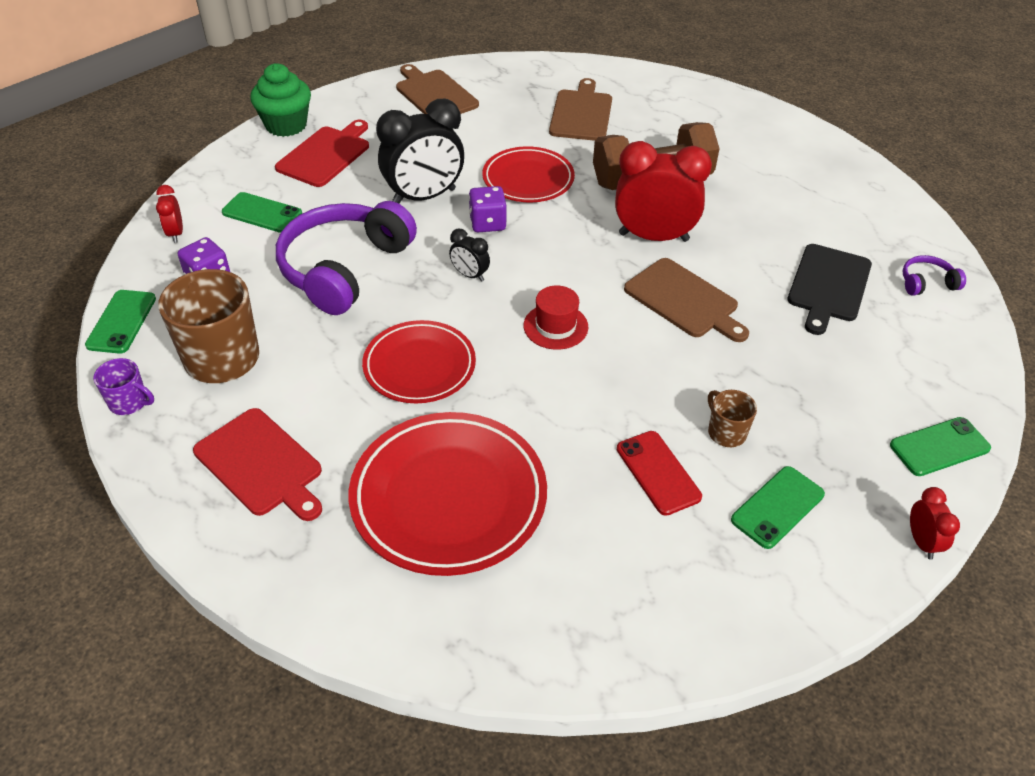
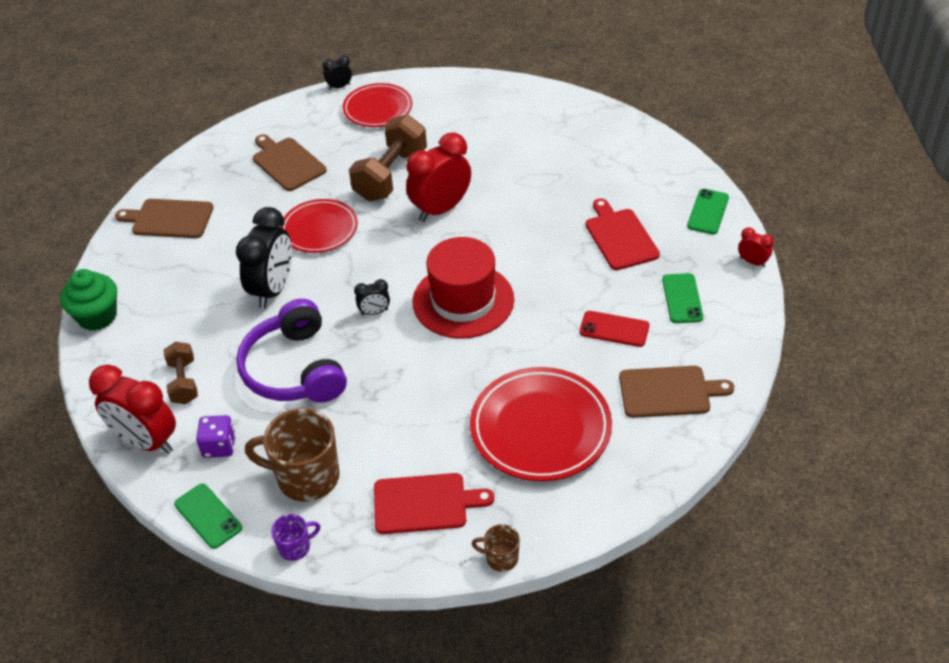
camera: 45 degrees left, 0 degrees up
red clock [156,185,183,243] -> red clock [89,364,176,454], size x2.16
green phone [222,192,302,233] -> brown dumbbell [164,342,198,404]
red cutting board [275,120,369,187] -> red cutting board moved to [586,199,660,270]
red plate [362,320,476,403] -> red plate moved to [343,83,413,127]
purple dice [469,186,507,232] -> none
red hat [524,285,588,350] -> red hat [412,237,514,339], size x2.05
brown cutting board [624,258,749,342] -> brown cutting board moved to [619,366,734,418]
brown mug [708,390,757,447] -> brown mug moved to [472,524,520,572]
black cutting board [788,244,872,335] -> none
purple headphones [903,255,966,296] -> none
none -> black clock [322,55,352,90]

